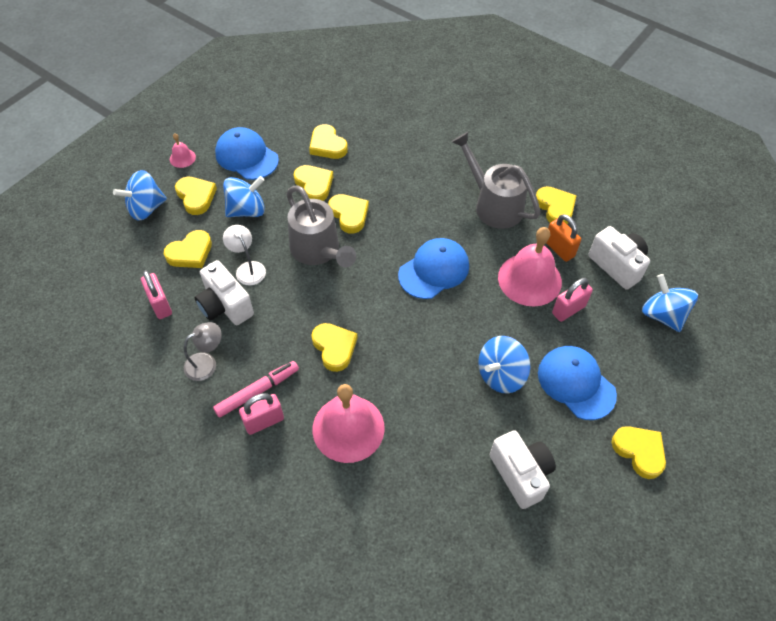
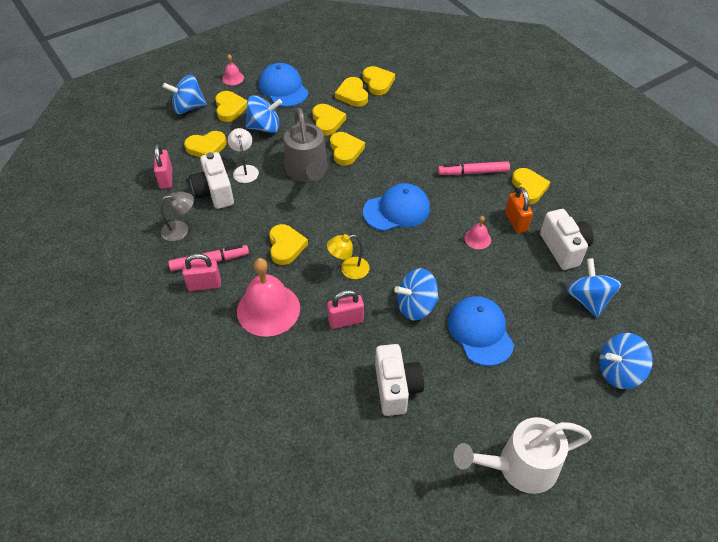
camera: 20 degrees right, 5 degrees down
grey watering can [452,132,541,229] -> pink marker [438,161,510,175]
pink bell [498,227,562,307] -> pink bell [465,216,491,249], size x0.45
pink padlock [552,278,593,322] -> pink padlock moved to [327,290,364,329]
yellow heart [611,426,666,479] -> yellow heart moved to [363,66,395,95]
none -> yellow lamp [327,234,370,279]
none -> white watering can [454,417,592,494]
none -> blue spinning top [599,333,653,389]

